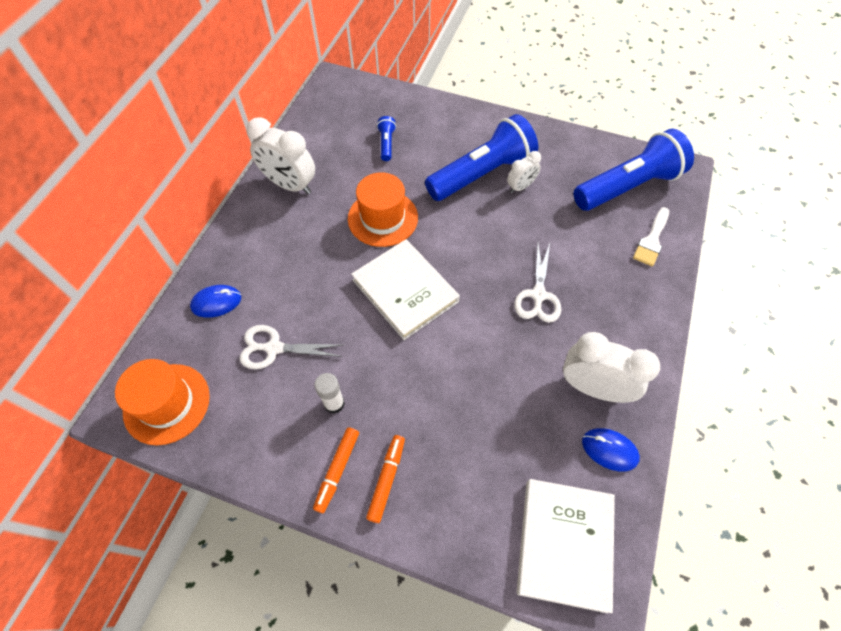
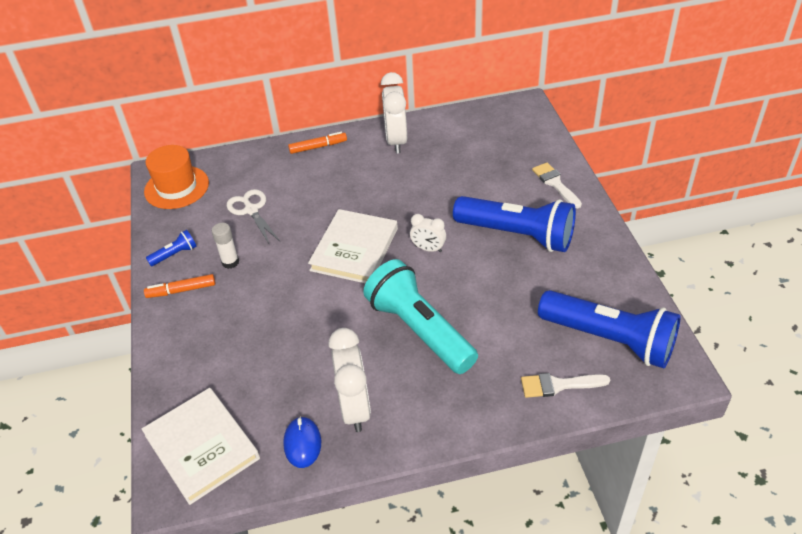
camera: 60 degrees right, 15 degrees down
blue mouse [190,285,241,318] -> none
orange hat [348,172,418,247] -> none
orange marker [366,435,405,523] -> orange marker moved to [288,132,347,154]
blue flashlight [377,116,396,161] -> blue flashlight moved to [146,230,197,266]
white clock [507,151,541,193] -> white clock moved to [410,214,446,252]
white scissors [514,243,561,323] -> turquoise flashlight [363,259,478,374]
white book [517,479,615,613] -> white book turned 75 degrees clockwise [142,388,260,505]
none -> white brush [532,162,582,208]

